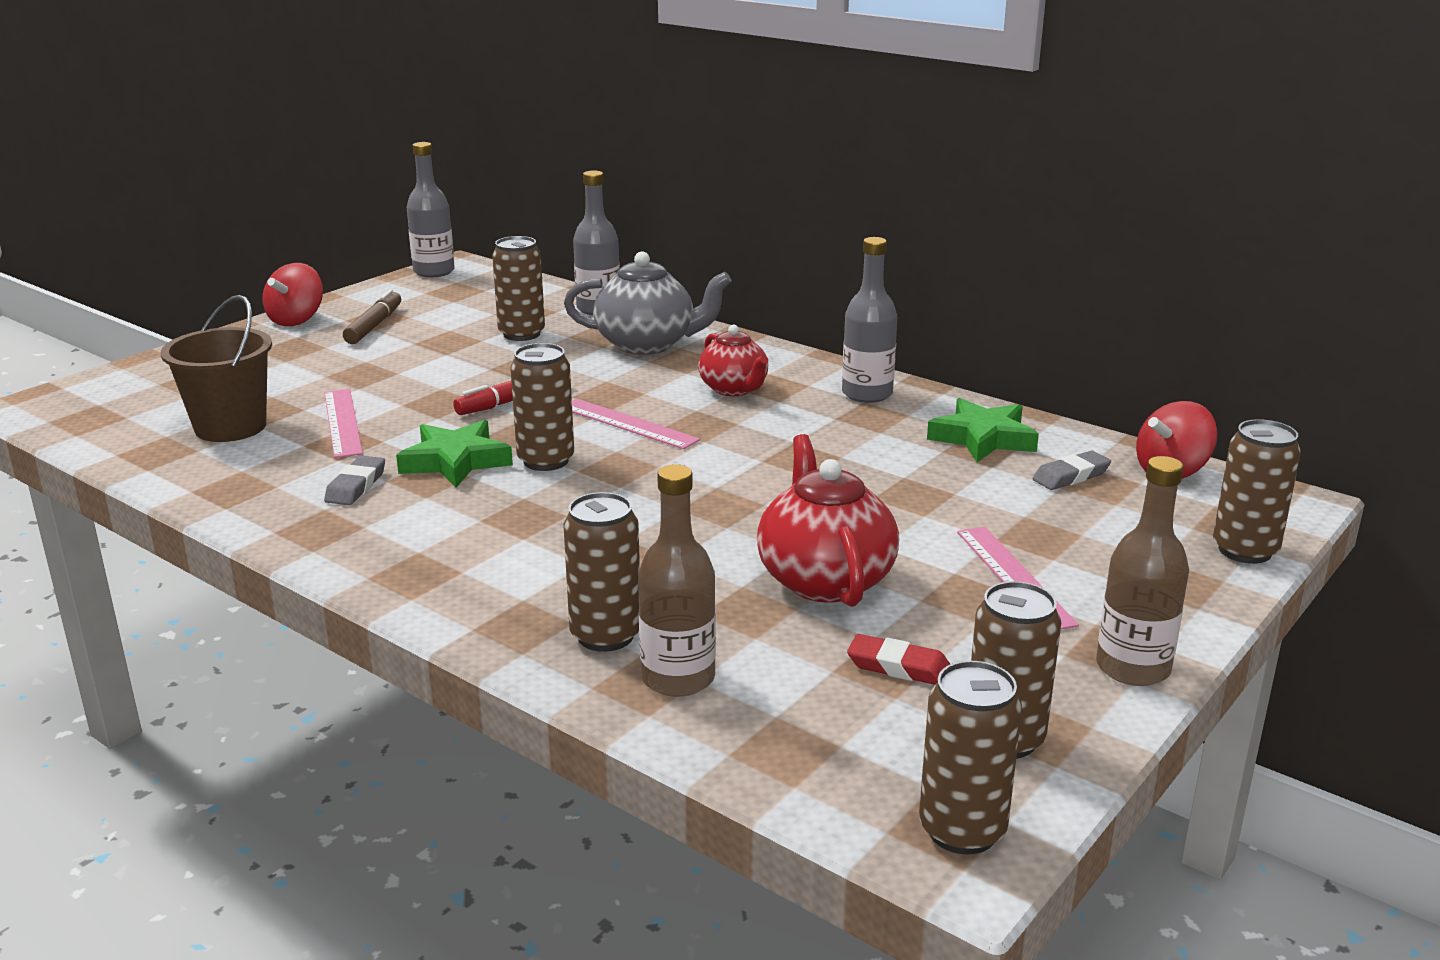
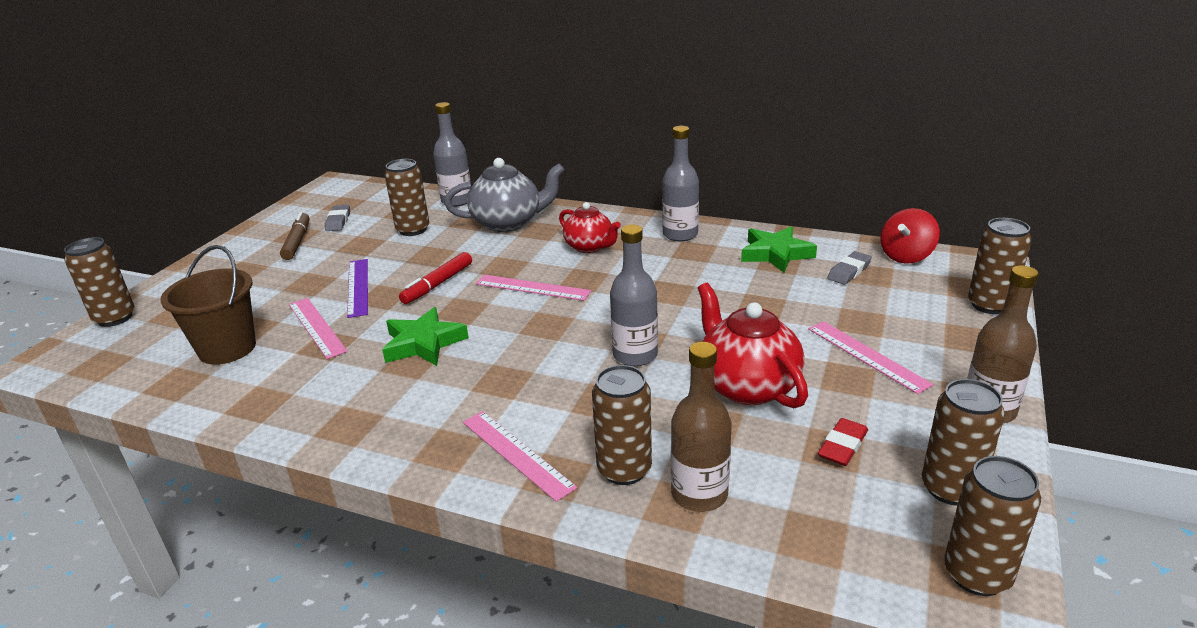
camera: 15 degrees left, 5 degrees up
red spinning top [262,263,323,326] -> none
grey eraser [324,456,385,505] -> grey eraser moved to [325,205,350,231]
grey bottle [407,142,455,277] -> grey bottle moved to [610,224,658,366]
brown can [510,343,574,471] -> brown can moved to [64,237,135,327]
red eraser [847,634,950,685] -> red eraser turned 60 degrees counterclockwise [818,418,868,466]
none -> purple ruler [347,259,368,318]
none -> pink ruler [463,411,577,502]

